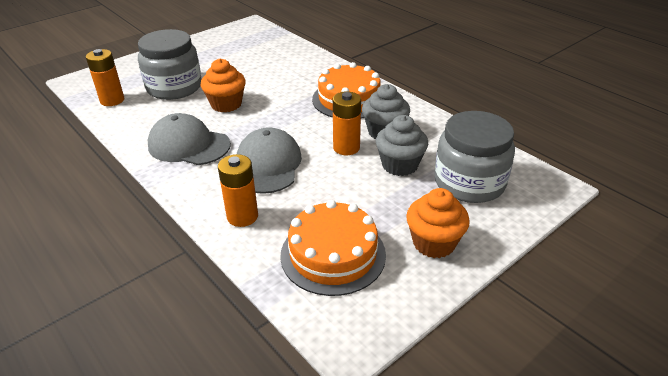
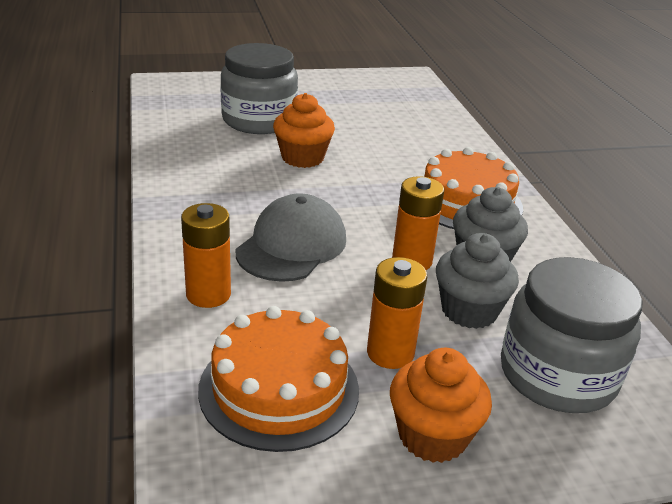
camera: 25 degrees right, 5 degrees down
orange battery [86,49,124,106] -> orange battery moved to [367,257,427,369]
grey cap [148,113,231,165] -> none

